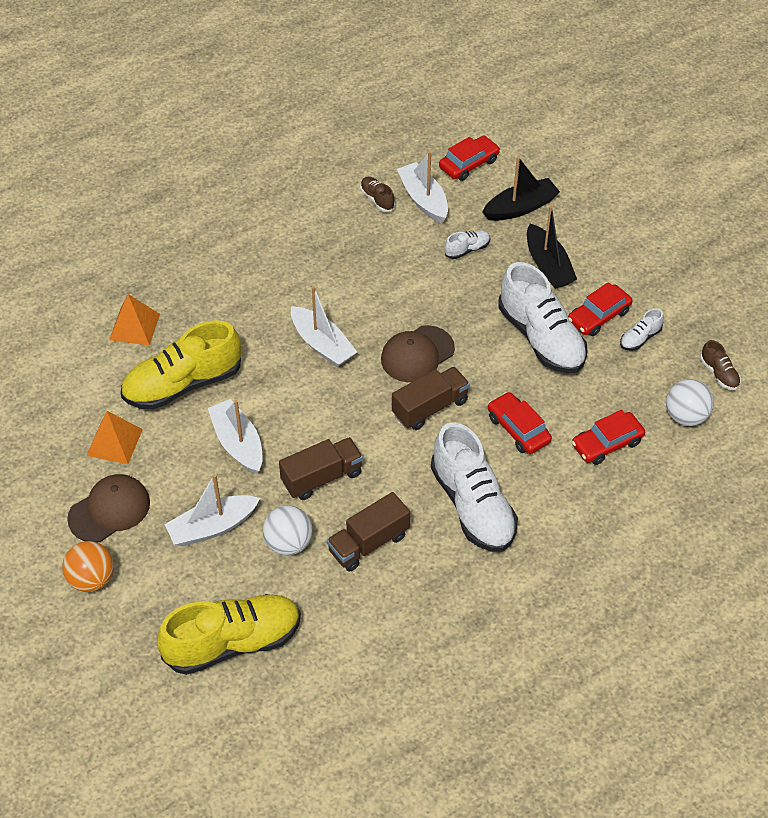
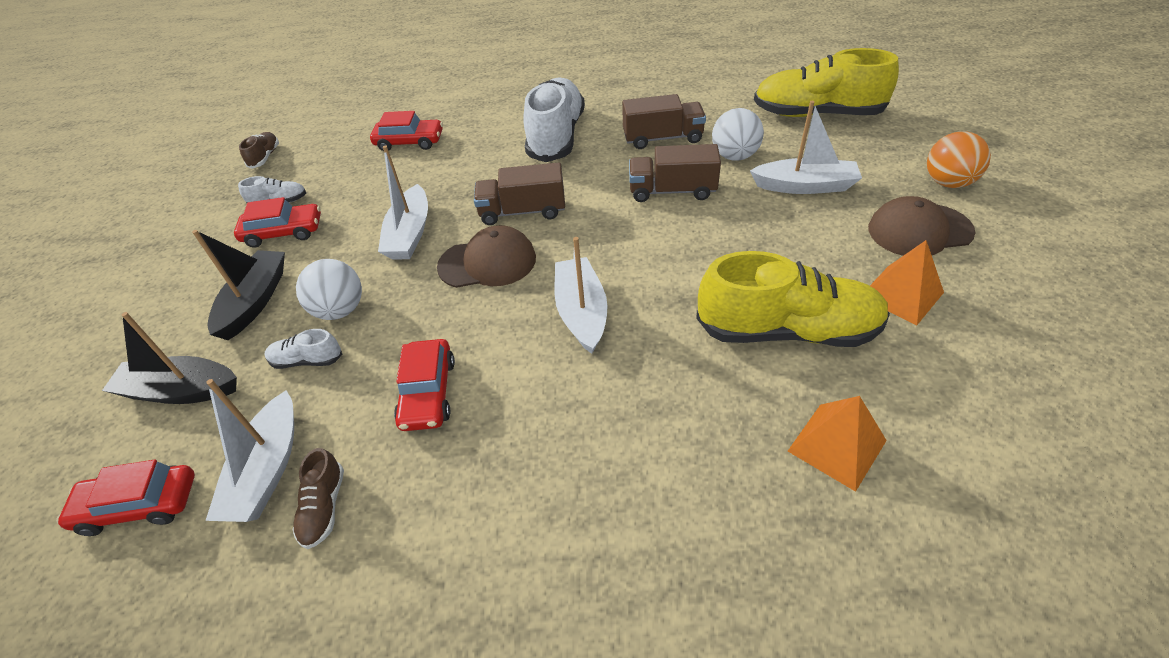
camera: 145 degrees left, 5 degrees down
white boat [208,399,263,474] -> white boat moved to [378,145,428,260]
red car [488,392,552,454] -> red car moved to [394,339,455,431]
white shoe [498,262,588,374] -> none
white ball [666,379,714,426] -> white ball moved to [296,259,362,320]

